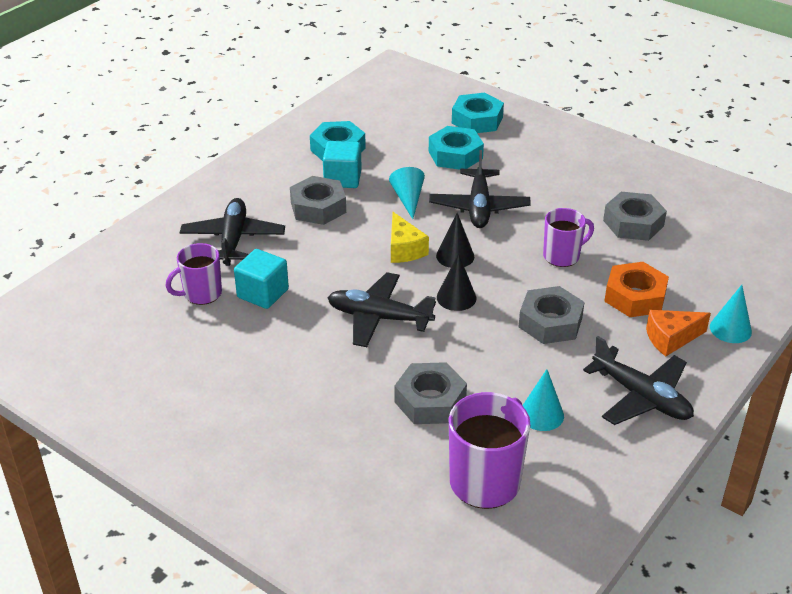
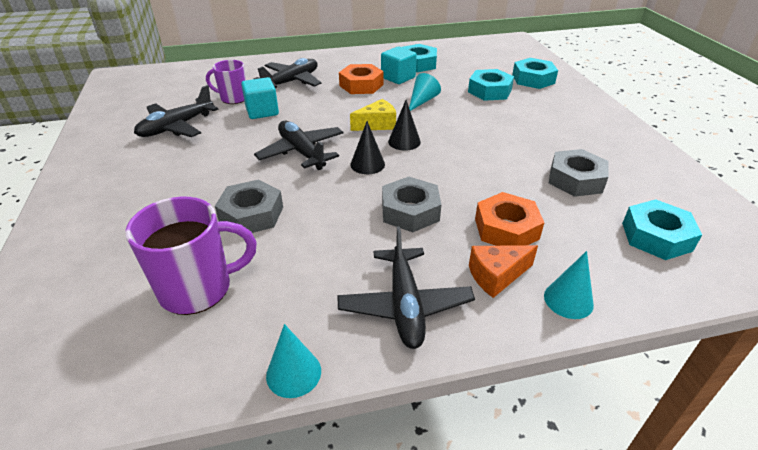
camera: 40 degrees right, 0 degrees up
grey nut [290,176,346,225] -> orange nut [339,64,384,94]
yellow cheese [391,212,429,263] -> yellow cheese turned 135 degrees counterclockwise [350,99,396,131]
black plane [429,150,531,228] -> black plane moved to [134,85,218,137]
turquoise cone [522,369,564,431] -> turquoise cone moved to [266,324,321,398]
purple mug [543,208,594,267] -> none
orange cheese [646,310,711,356] -> orange cheese turned 45 degrees counterclockwise [469,245,538,298]
none -> turquoise nut [622,199,702,260]

